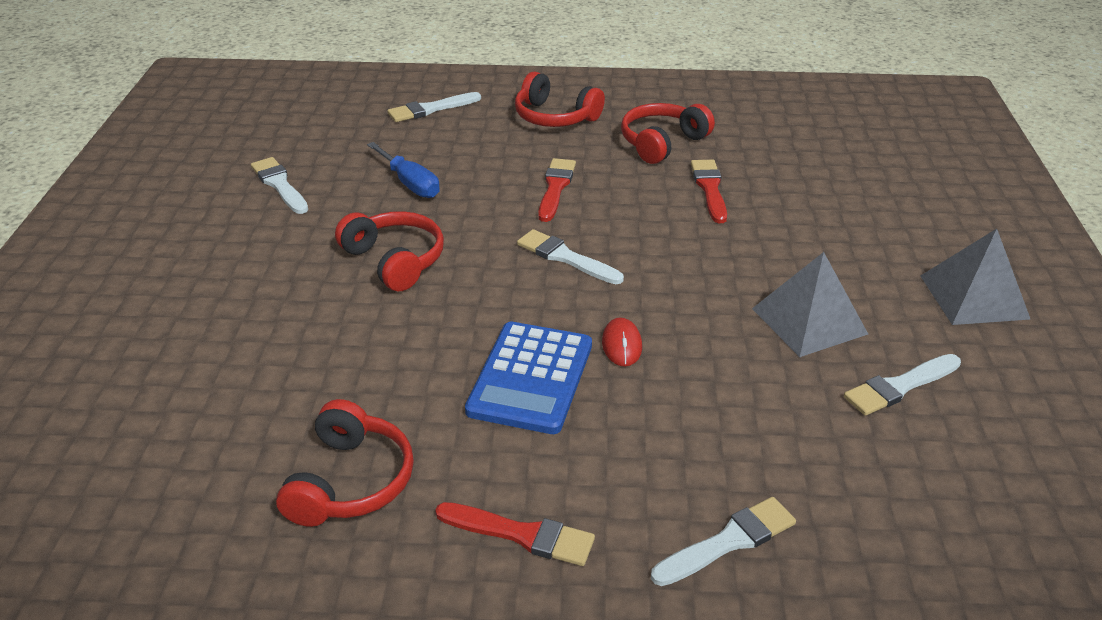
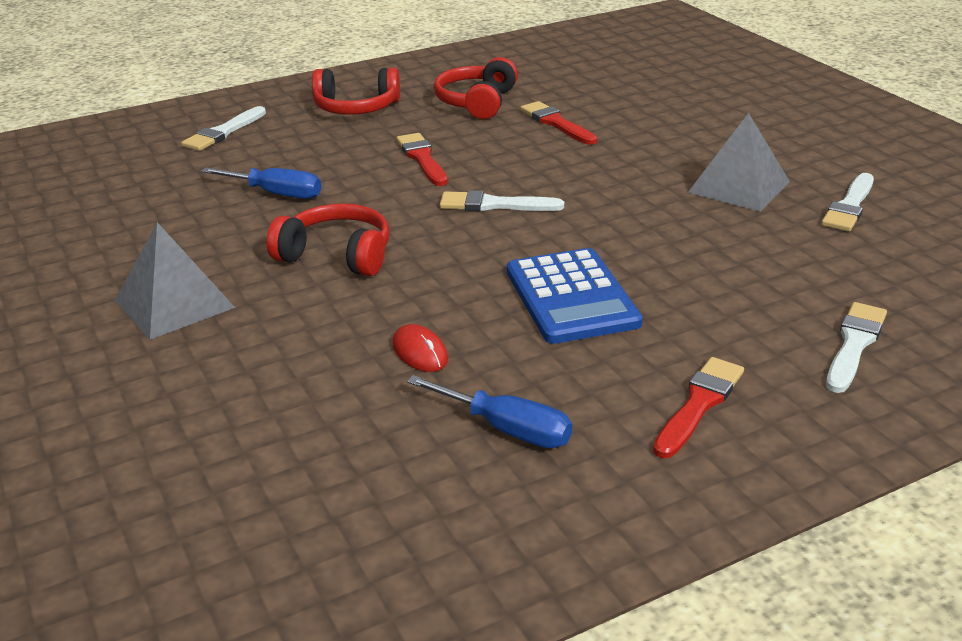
camera: 30 degrees left, 5 degrees down
white brush [251,157,308,214] -> none
red headphones [276,399,414,527] -> blue screwdriver [407,375,572,448]
red brush [435,502,595,566] -> red brush turned 45 degrees counterclockwise [653,357,744,458]
red mouse [602,317,642,367] -> red mouse moved to [392,324,448,372]
grey pyramid [921,229,1031,325] -> grey pyramid moved to [115,222,235,340]

